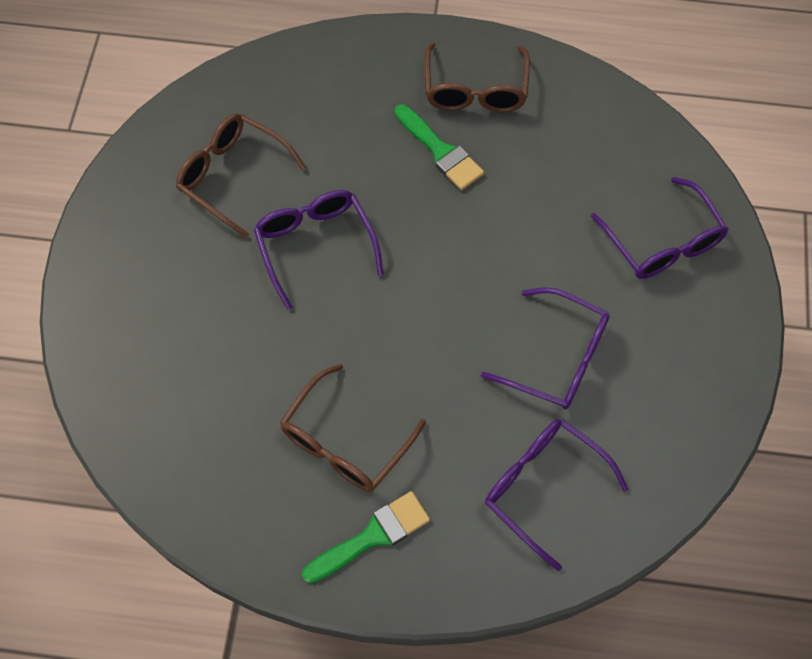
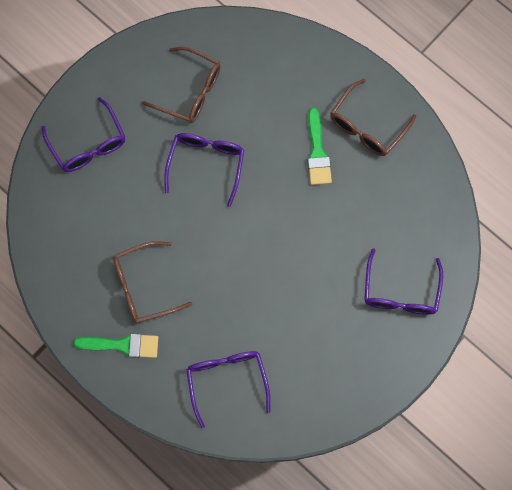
camera: 35 degrees right, 10 degrees up
brown glasses [176,113,307,238] -> brown glasses turned 135 degrees clockwise [142,47,221,123]
purple glasses [481,287,610,409] -> purple glasses moved to [42,97,125,172]

